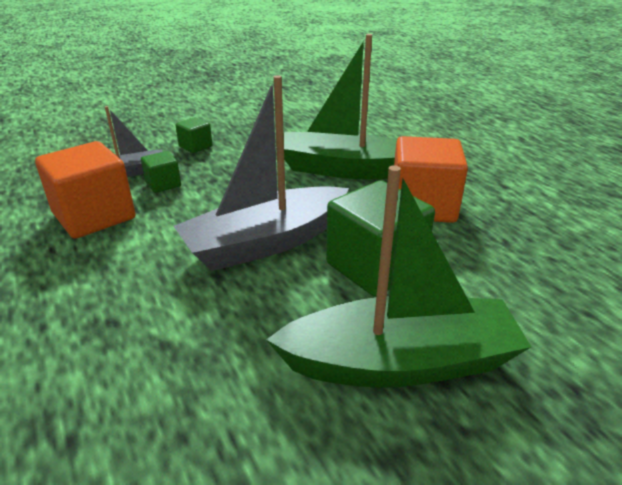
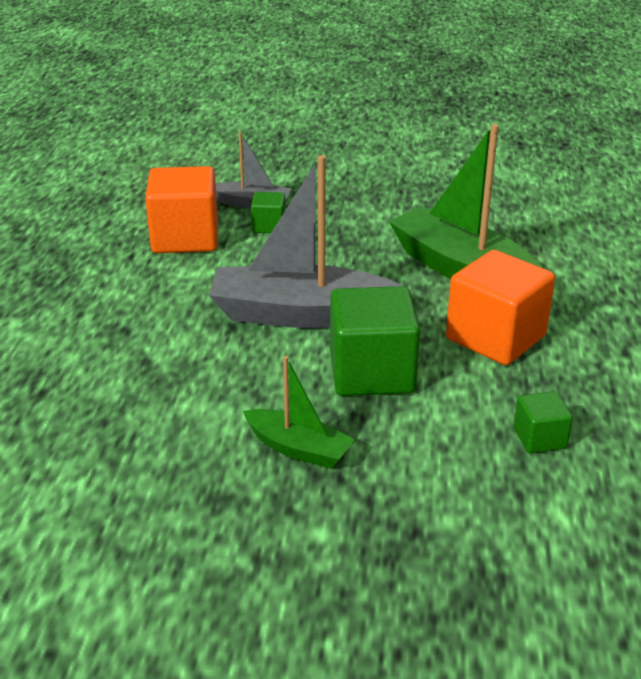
camera: 35 degrees right, 0 degrees up
green cube [175,117,212,153] -> green cube moved to [514,391,573,453]
green boat [266,165,531,388] -> green boat [243,356,355,469], size x0.53

